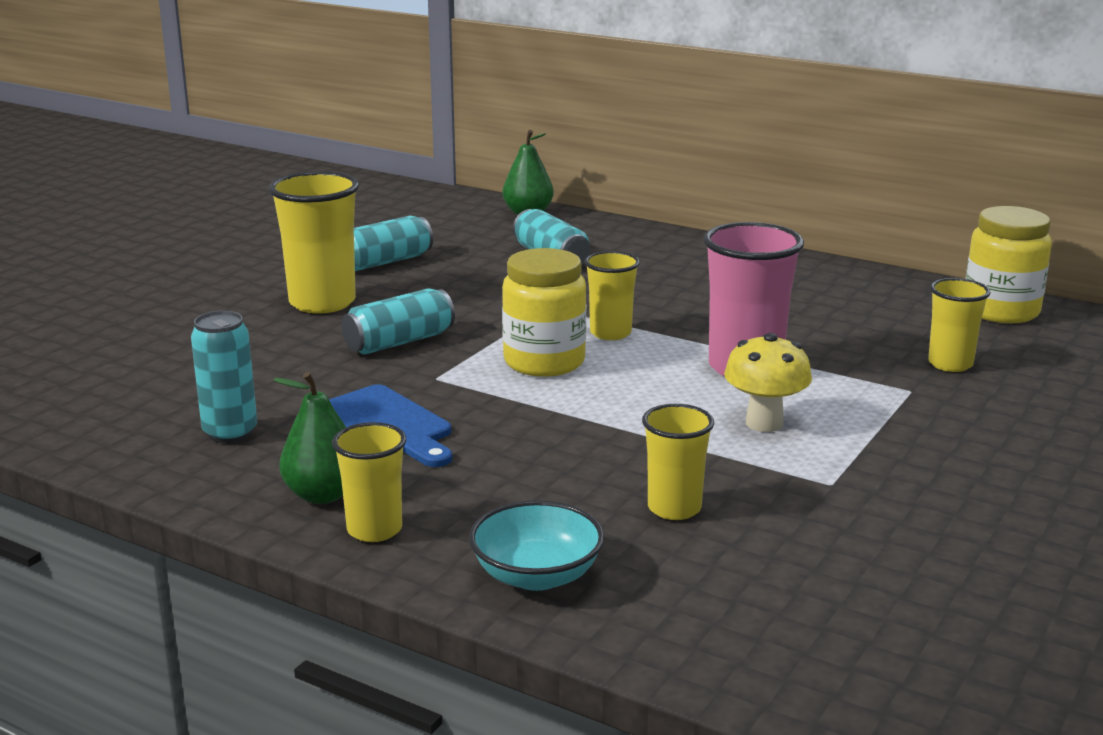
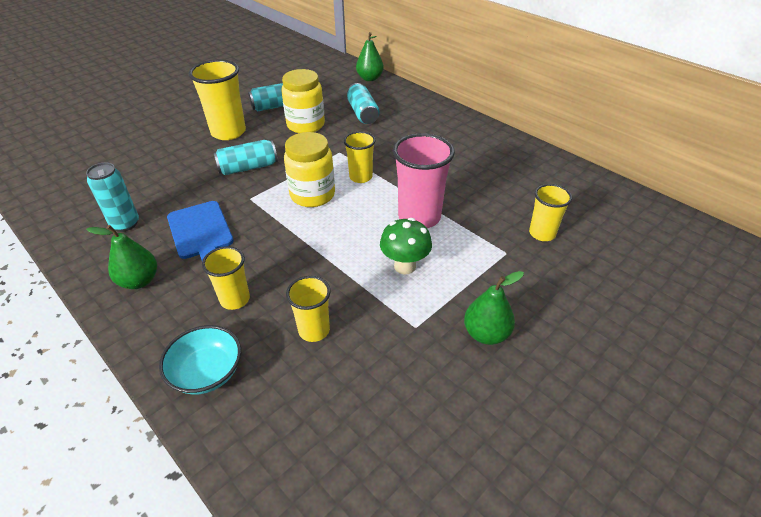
camera: 15 degrees right, 20 degrees up
yellow cup [332,422,406,542] -> yellow cup moved to [202,246,250,310]
yellow mushroom [724,333,812,432] -> green mushroom [380,218,432,275]
yellow jar [966,206,1052,323] -> yellow jar moved to [281,69,325,133]
none -> green pear [464,271,524,345]

